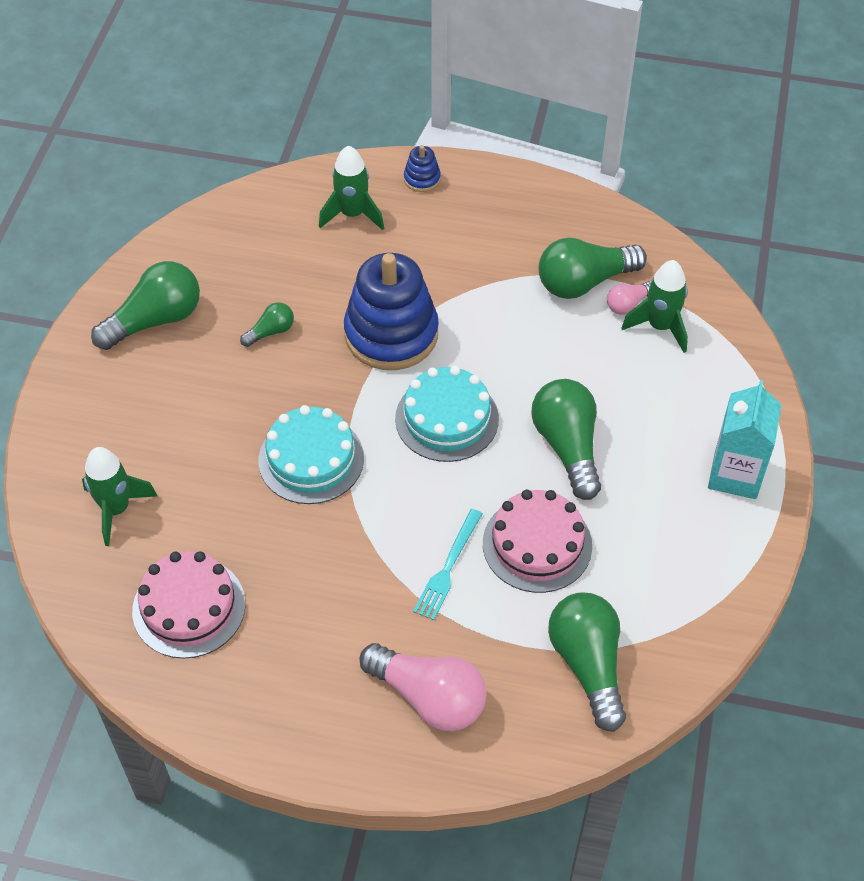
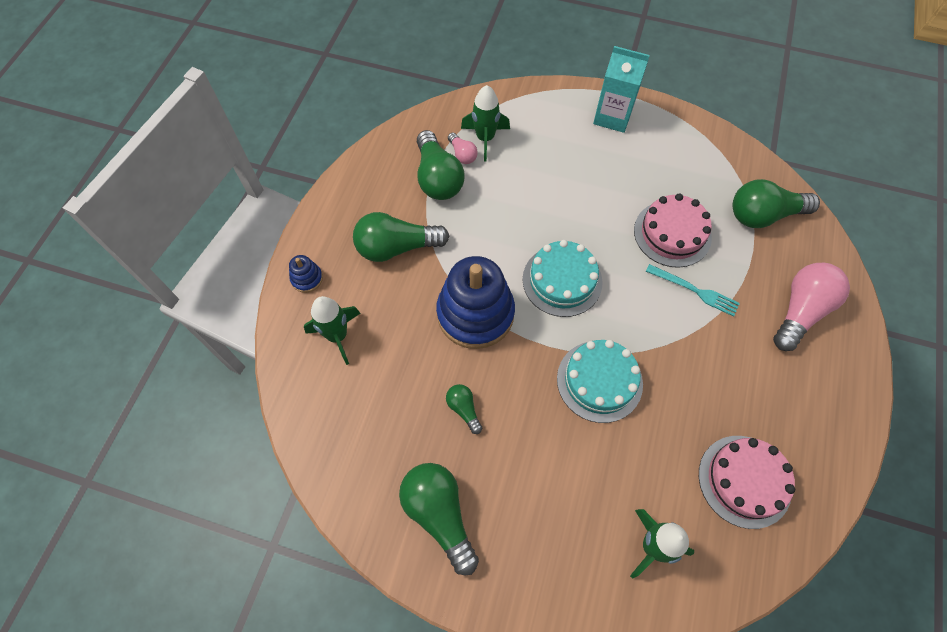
camera: 85 degrees left, 10 degrees up
green light bulb [531,379,601,500] -> green light bulb moved to [353,212,449,262]

